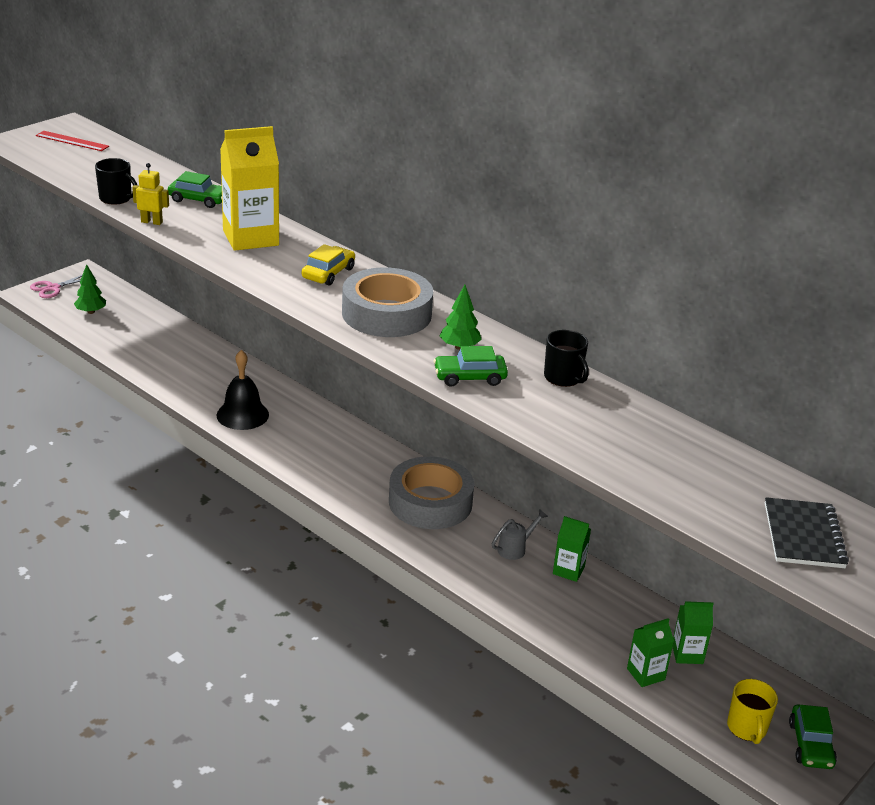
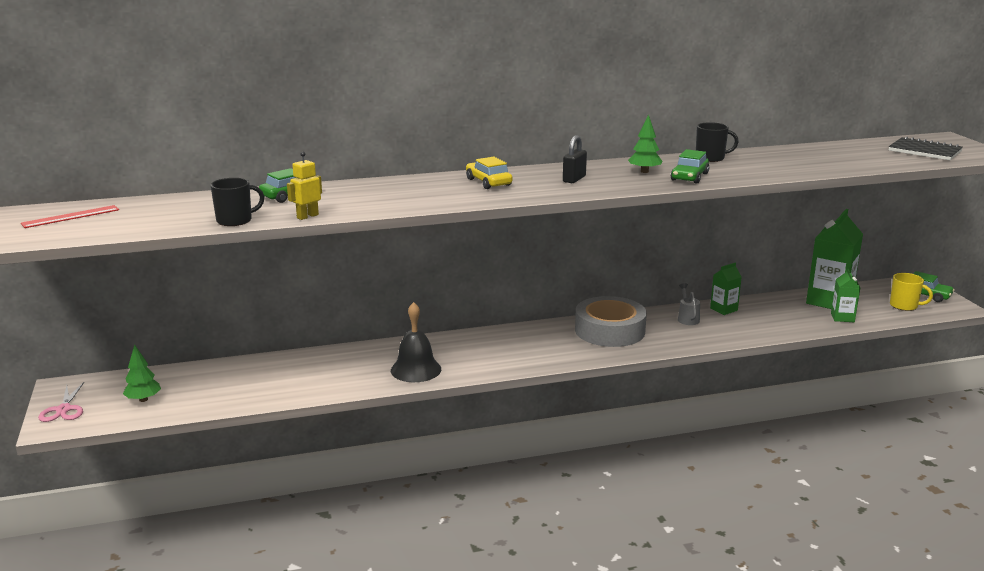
camera: 55 degrees left, 10 degrees down
yellow carton [220,126,279,251] -> none
grey tape [342,267,433,337] -> black padlock [563,135,587,183]
green carton [673,601,714,664] -> green carton [806,209,863,309], size x1.93

